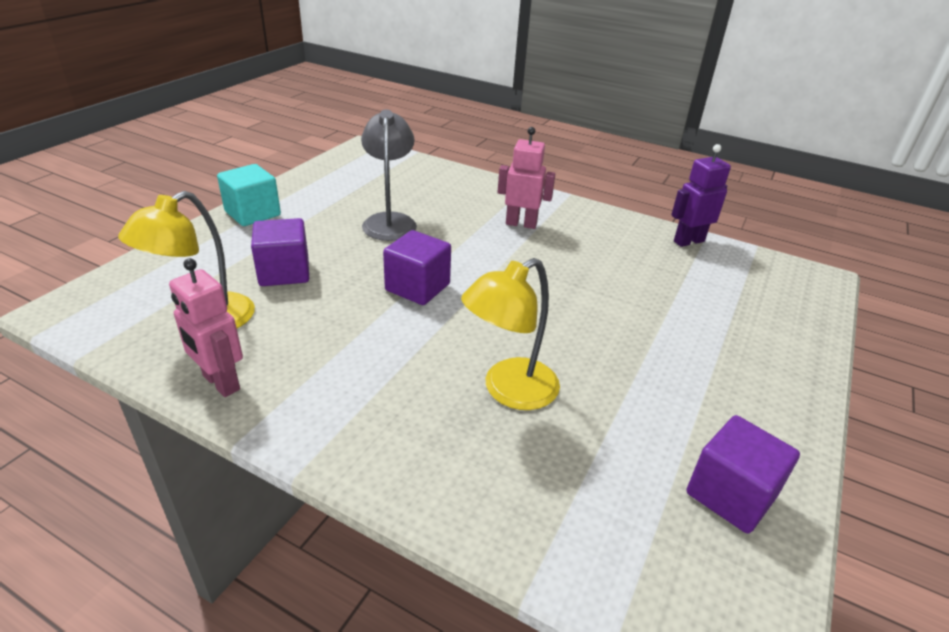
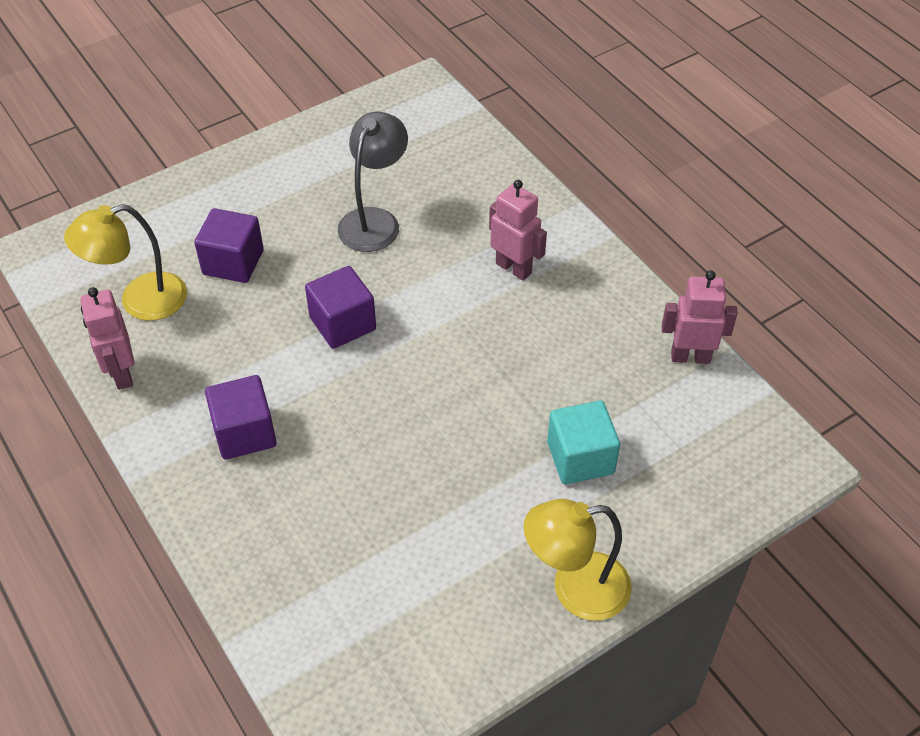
camera: 30 degrees right, 15 degrees up
turquoise cube [217,164,281,226] -> turquoise cube moved to [547,400,620,484]
yellow lamp [461,258,560,410] -> yellow lamp moved to [524,499,632,621]
purple robot [671,144,731,247] -> pink robot [662,270,738,364]
purple cube [687,415,800,533] -> purple cube moved to [205,375,276,459]

